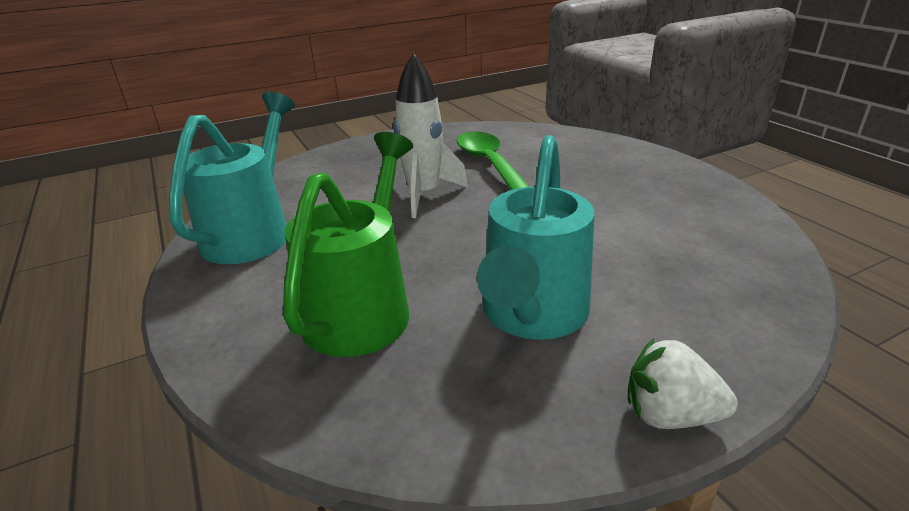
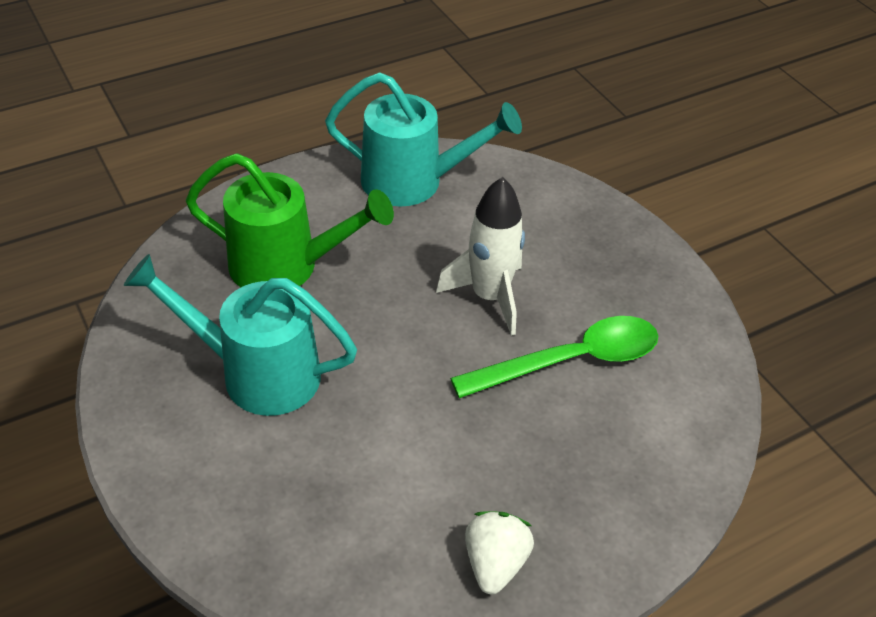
camera: 85 degrees right, 15 degrees up
white strawberry [628,338,738,429] -> white strawberry moved to [465,511,534,594]

